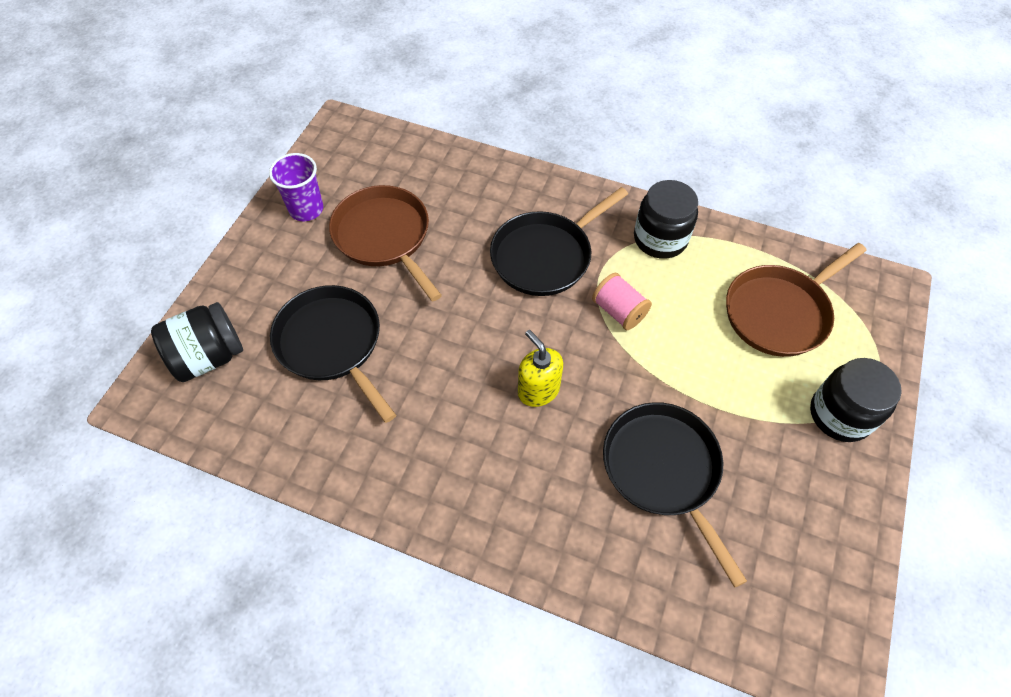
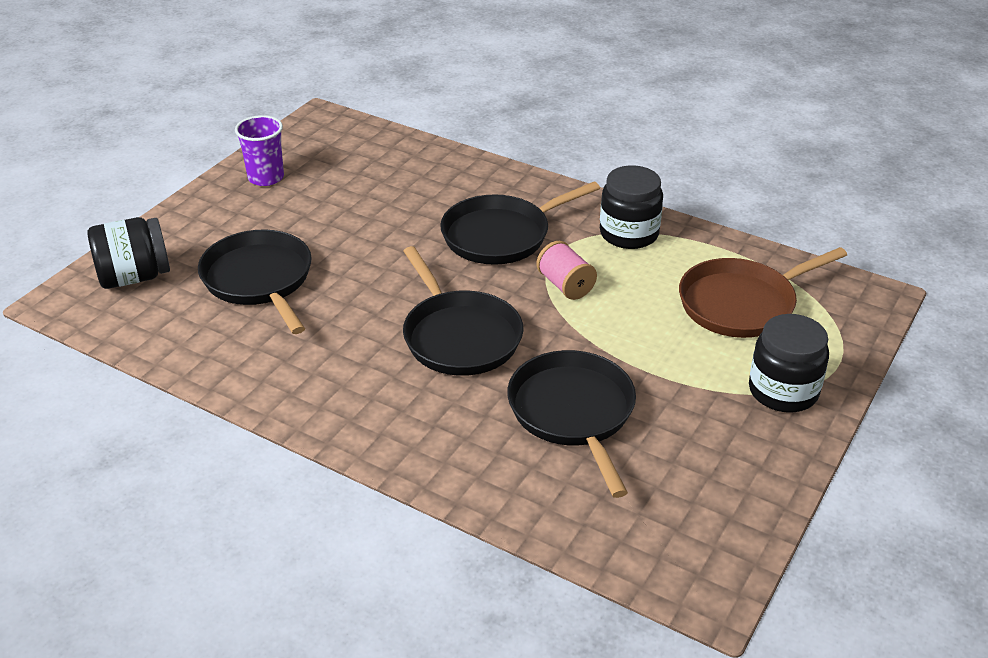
camera: 10 degrees right, 20 degrees down
brown pan [329,185,442,302] -> none
yellow soap dispenser [518,330,563,407] -> black pan [403,246,524,376]

